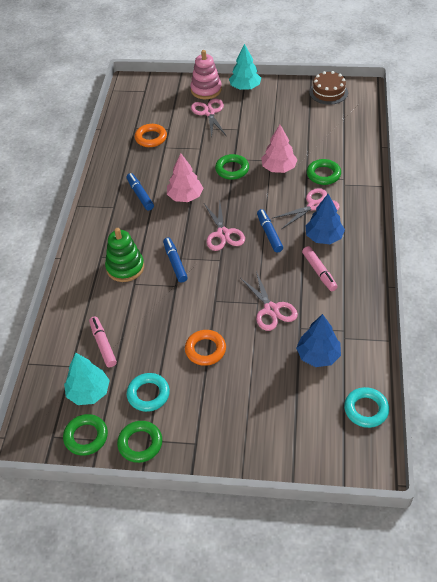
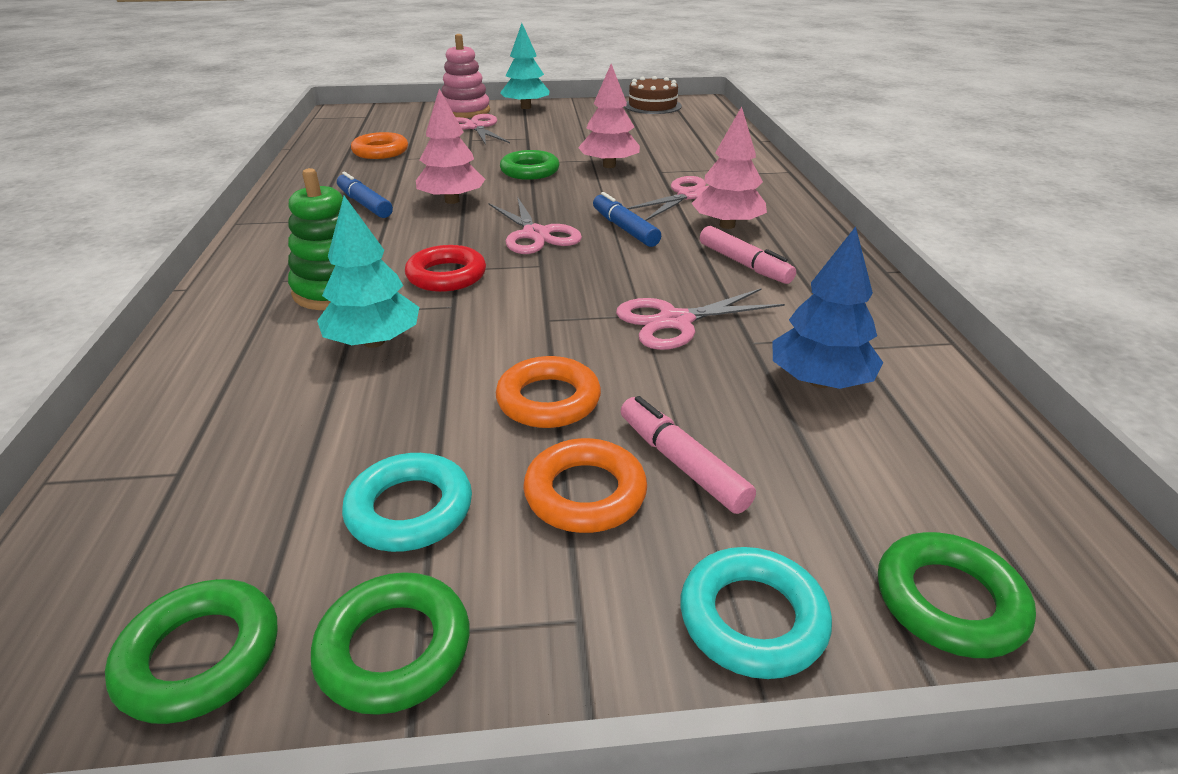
camera: 15 degrees left, 15 degrees down
turquoise tree [64,353,110,405] -> turquoise tree moved to [317,196,419,348]
pink marker [89,316,117,367] -> pink marker moved to [621,396,756,514]
blue marker [163,237,188,283] -> red ring [405,245,486,292]
pink scissors [240,271,298,331] -> pink scissors turned 105 degrees clockwise [616,288,785,350]
blue tree [305,194,345,244] -> pink tree [692,106,767,229]
green ring [307,159,341,185] -> green ring moved to [878,532,1036,658]
turquoise ring [344,387,389,428] -> turquoise ring moved to [680,547,832,679]
none -> orange ring [523,438,647,533]

